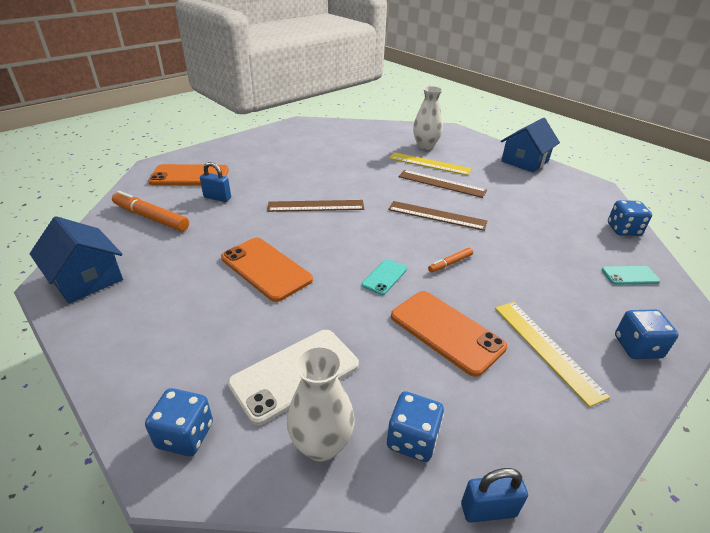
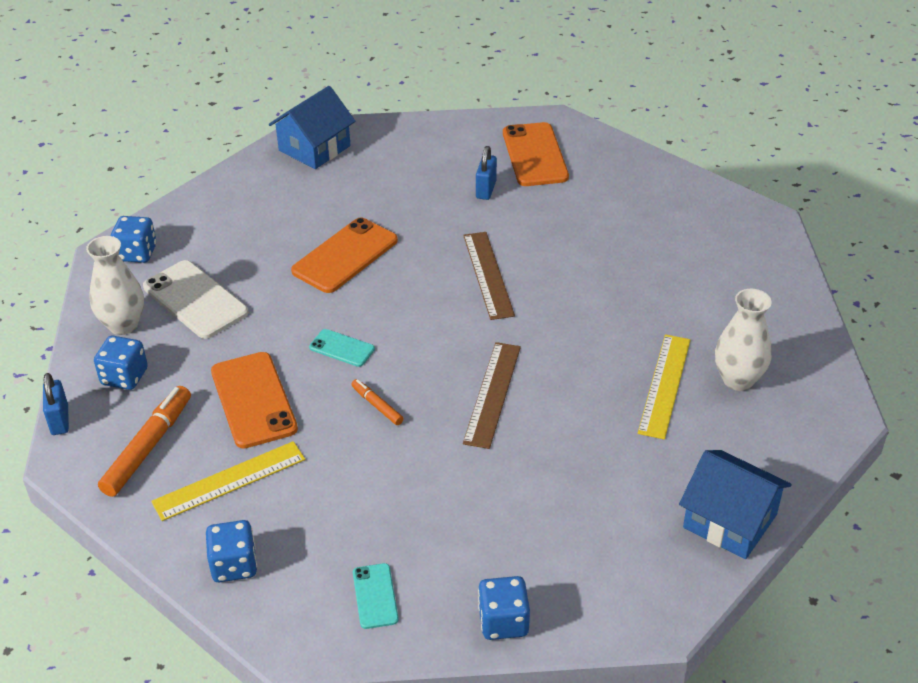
camera: 85 degrees right, 5 degrees up
orange marker [112,191,189,231] -> orange marker moved to [98,386,191,497]
orange phone [391,291,507,377] -> orange phone turned 60 degrees counterclockwise [211,352,298,449]
brown ruler [399,170,487,198] -> none

